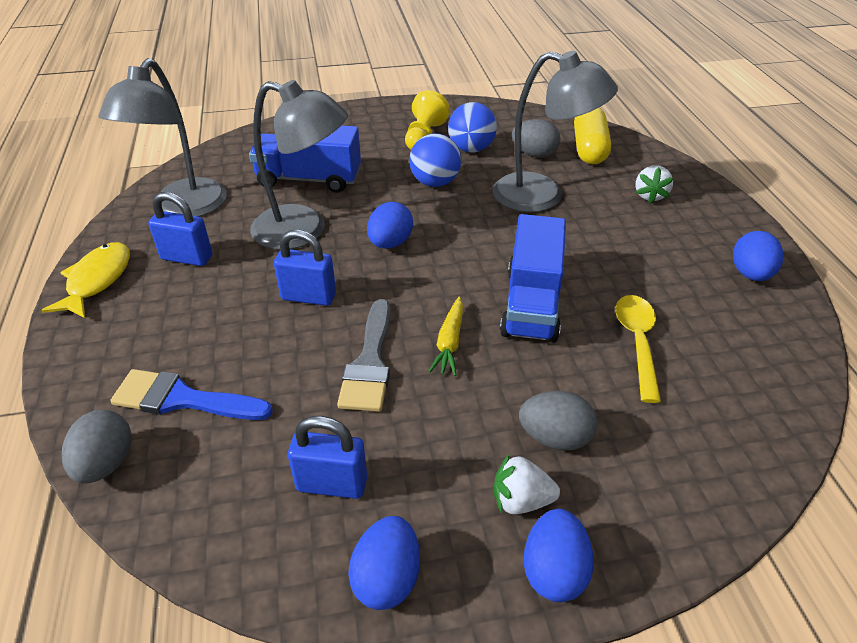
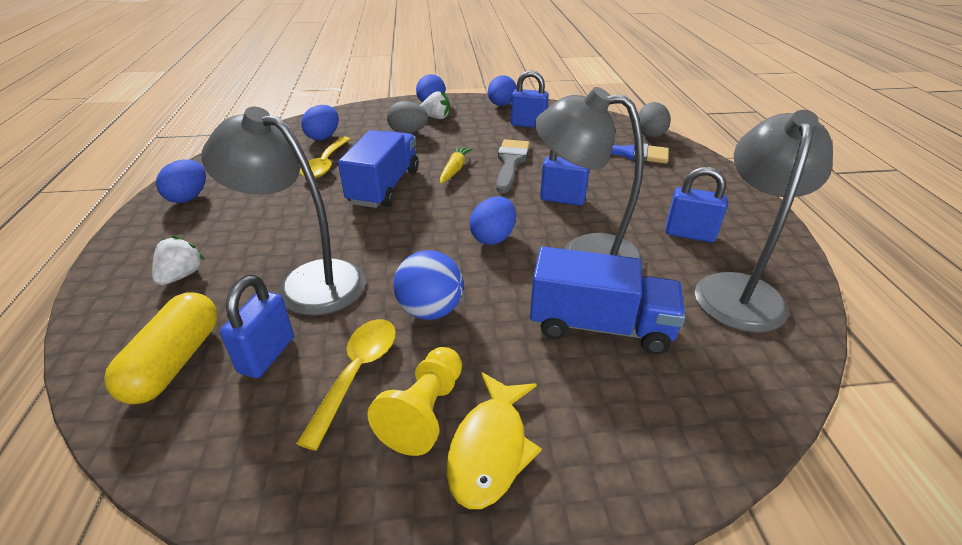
camera: 175 degrees left, 5 degrees down
yellow fish [41,242,130,318] -> yellow fish moved to [446,372,542,509]
blue ball [448,102,497,152] -> yellow spoon [296,319,396,451]
grey egg [512,119,560,157] -> blue padlock [220,275,294,378]
none -> blue egg [301,105,339,140]

